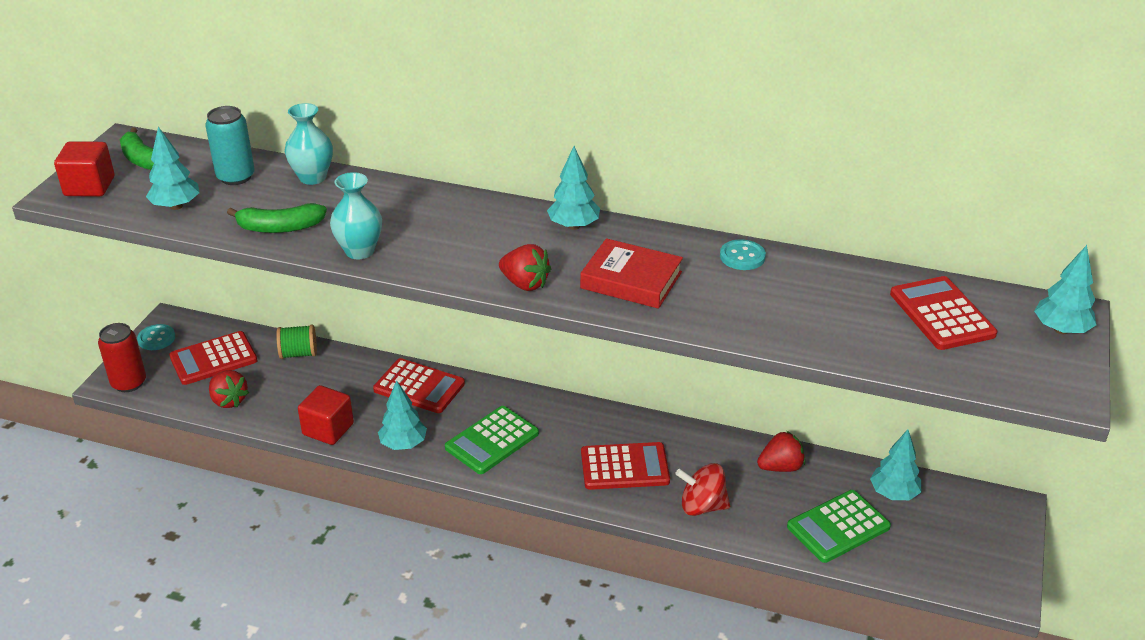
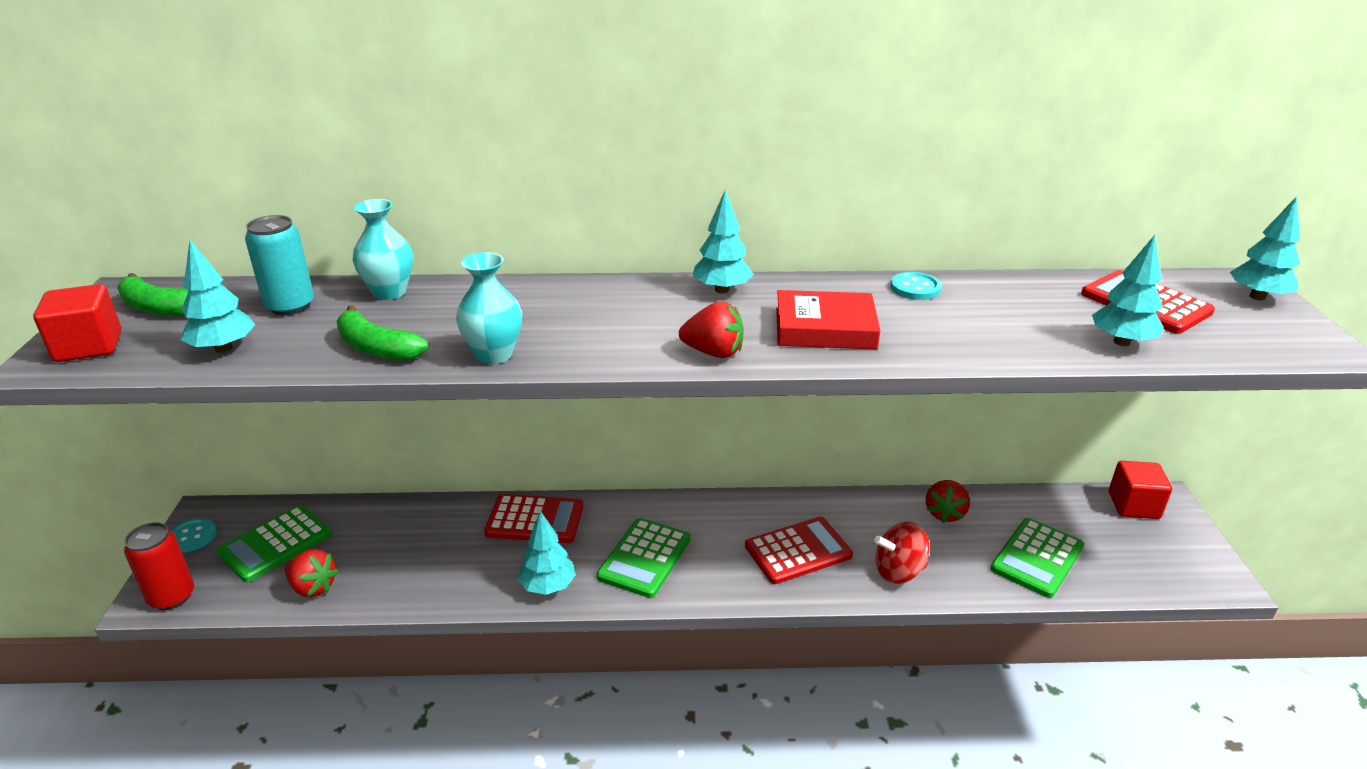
camera: 20 degrees left, 5 degrees down
red calculator [169,331,258,385] -> green calculator [216,505,331,582]
green banana [227,203,327,233] -> green banana turned 60 degrees clockwise [337,305,428,361]
green spool [276,325,317,359] -> none
red cube [298,385,354,445] -> red cube moved to [1109,461,1172,519]
red strawberry [757,431,805,472] -> red strawberry turned 150 degrees clockwise [926,480,970,523]
turquoise tree [870,429,921,500] -> turquoise tree moved to [1092,235,1164,346]

